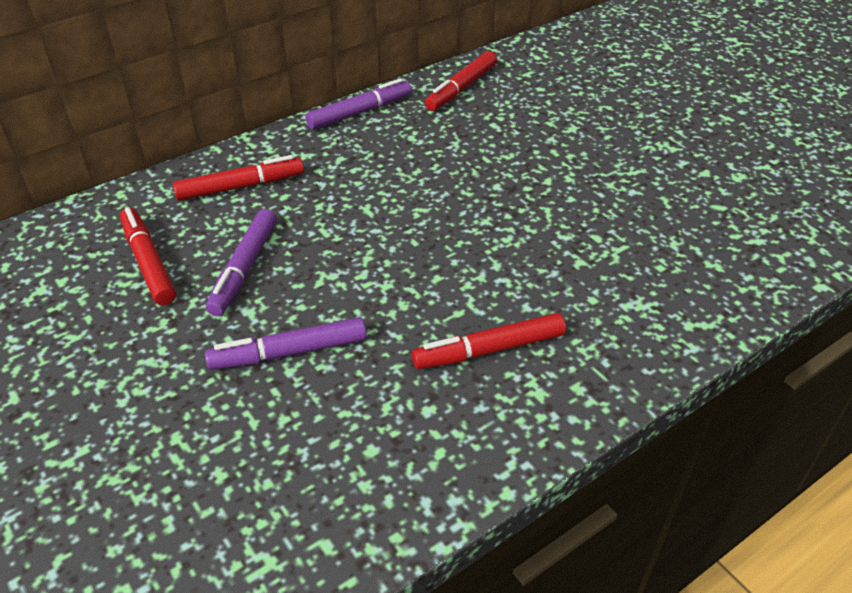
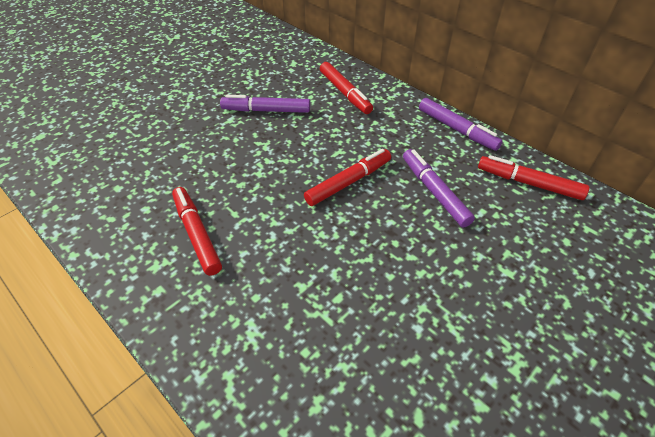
camera: 80 degrees right, 5 degrees up
red marker [120,207,176,305] -> red marker moved to [304,149,391,206]
purple marker [205,317,367,370] -> purple marker moved to [403,149,475,228]

